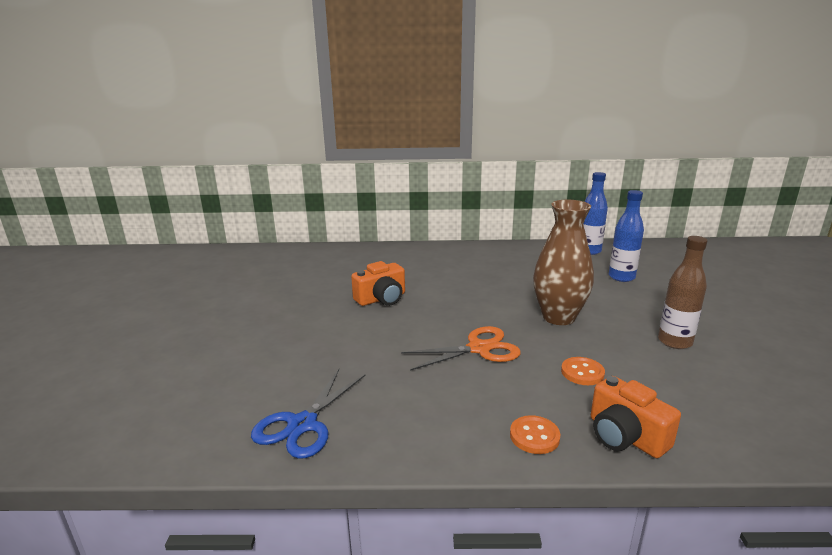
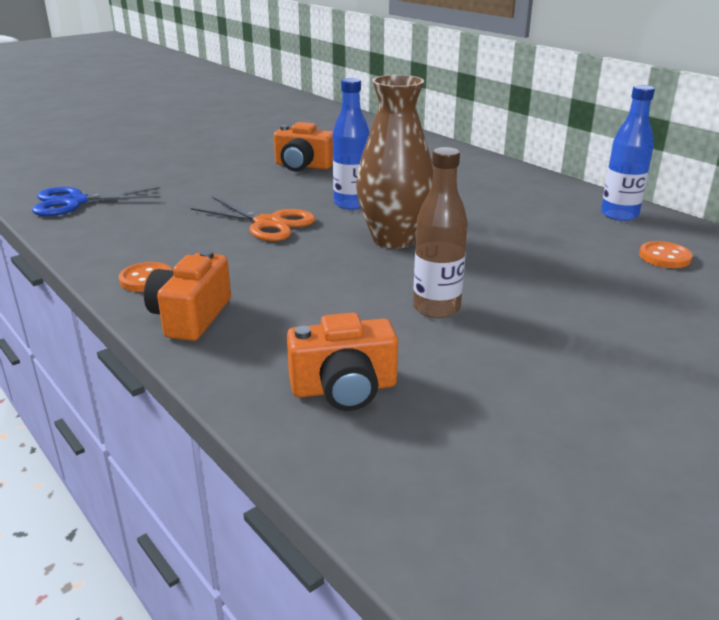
camera: 50 degrees right, 5 degrees up
orange button [561,357,605,385] -> orange button moved to [639,241,693,268]
blue bottle [609,190,644,282] -> blue bottle moved to [333,78,370,210]
none -> orange camera [287,313,398,411]

